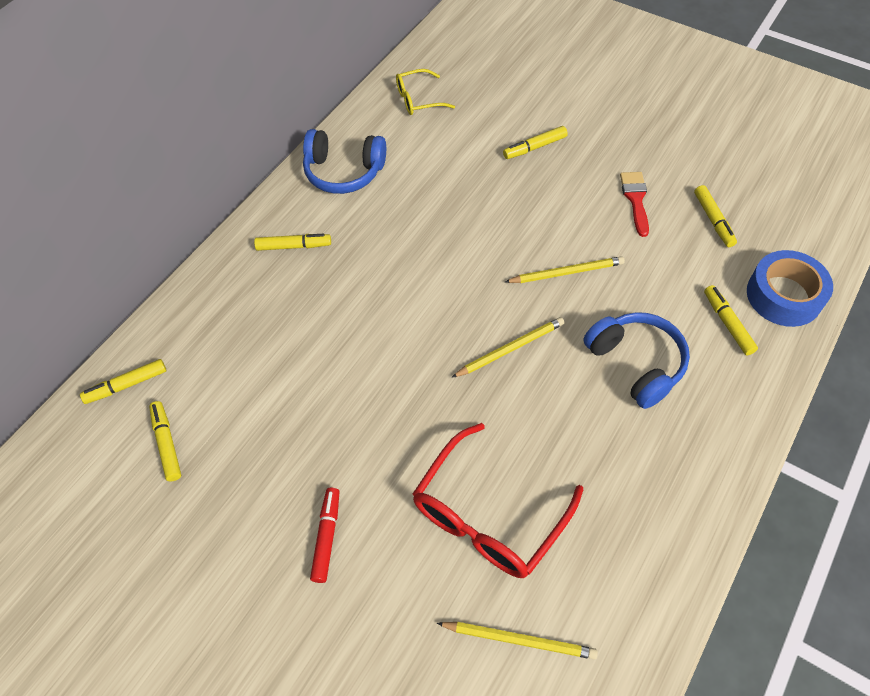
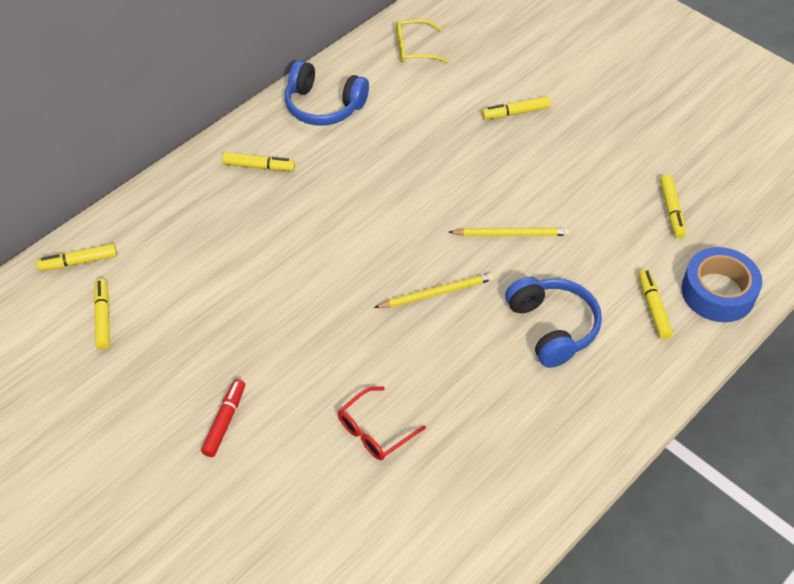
camera: 10 degrees right, 5 degrees down
red glasses [413,423,583,578] -> red glasses [338,386,426,460], size x0.55
yellow pencil [437,622,598,660] -> none
red brush [620,172,649,237] -> none

